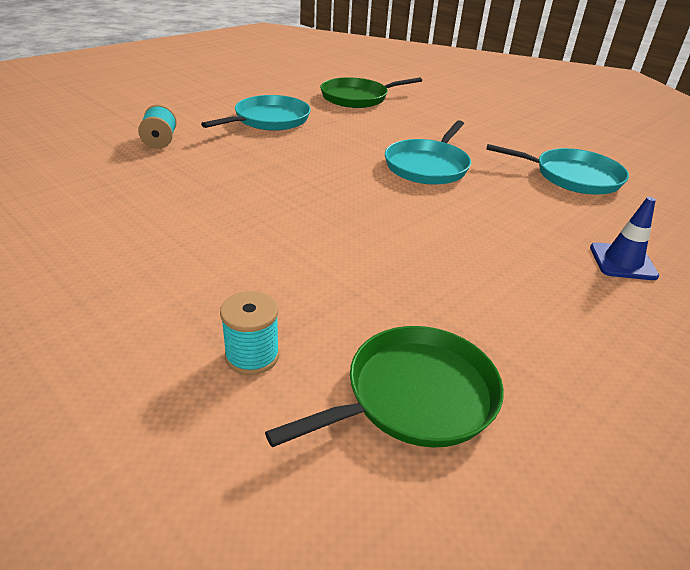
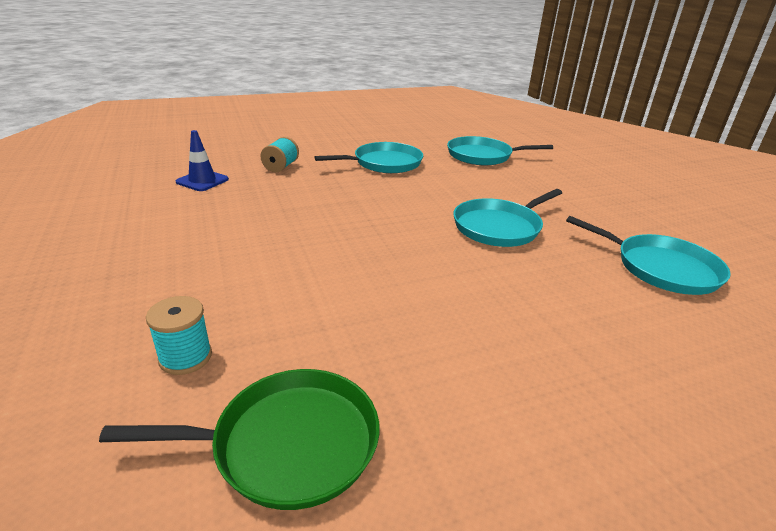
camera: 25 degrees right, 5 degrees down
green pan [320,77,422,108] -> turquoise pan [447,136,553,165]
blue traffic cone [590,197,659,280] -> blue traffic cone moved to [176,130,229,191]

